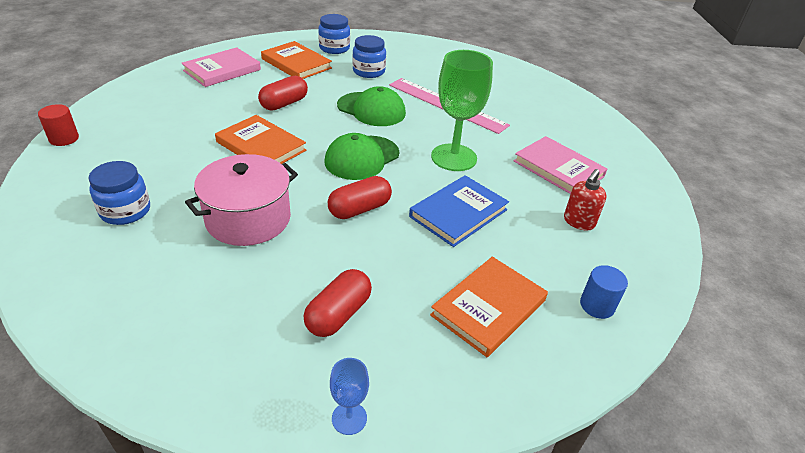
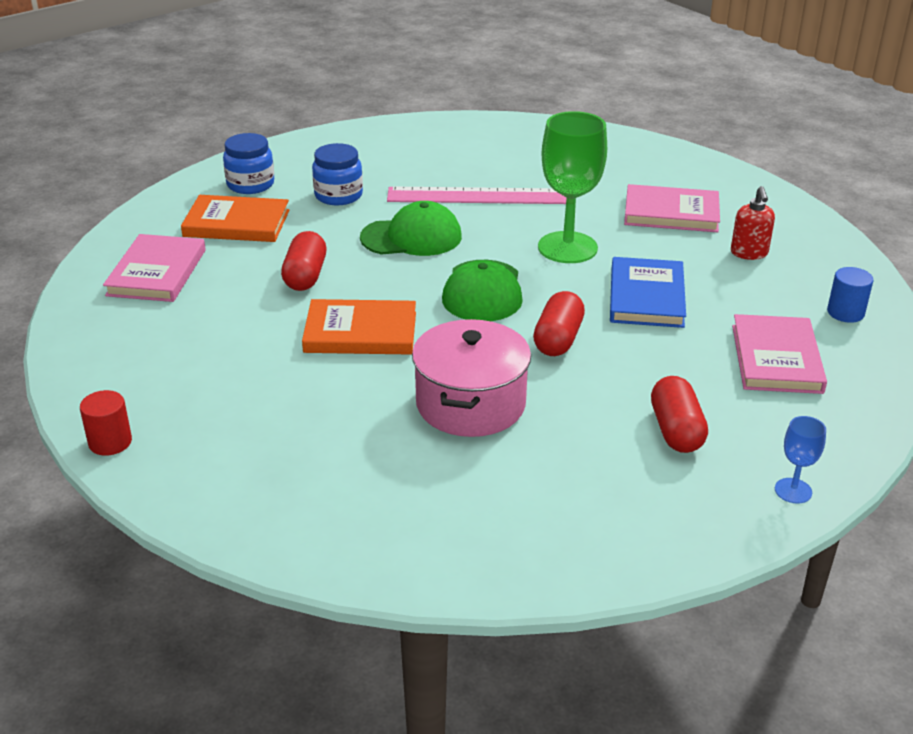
camera: 35 degrees left, 5 degrees down
blue jar [89,161,150,225] -> none
orange book [430,257,548,357] -> pink book [732,314,827,394]

